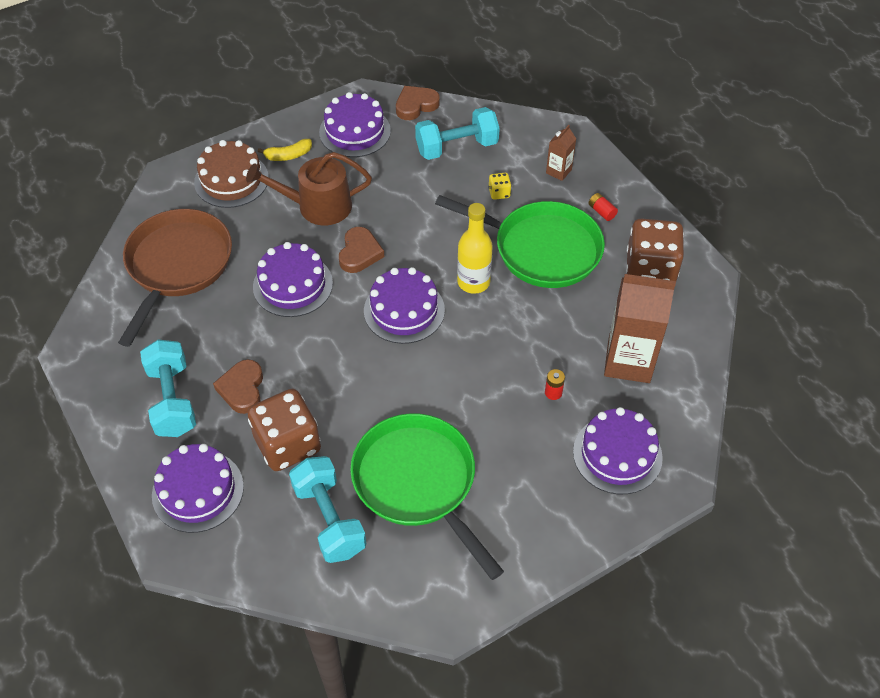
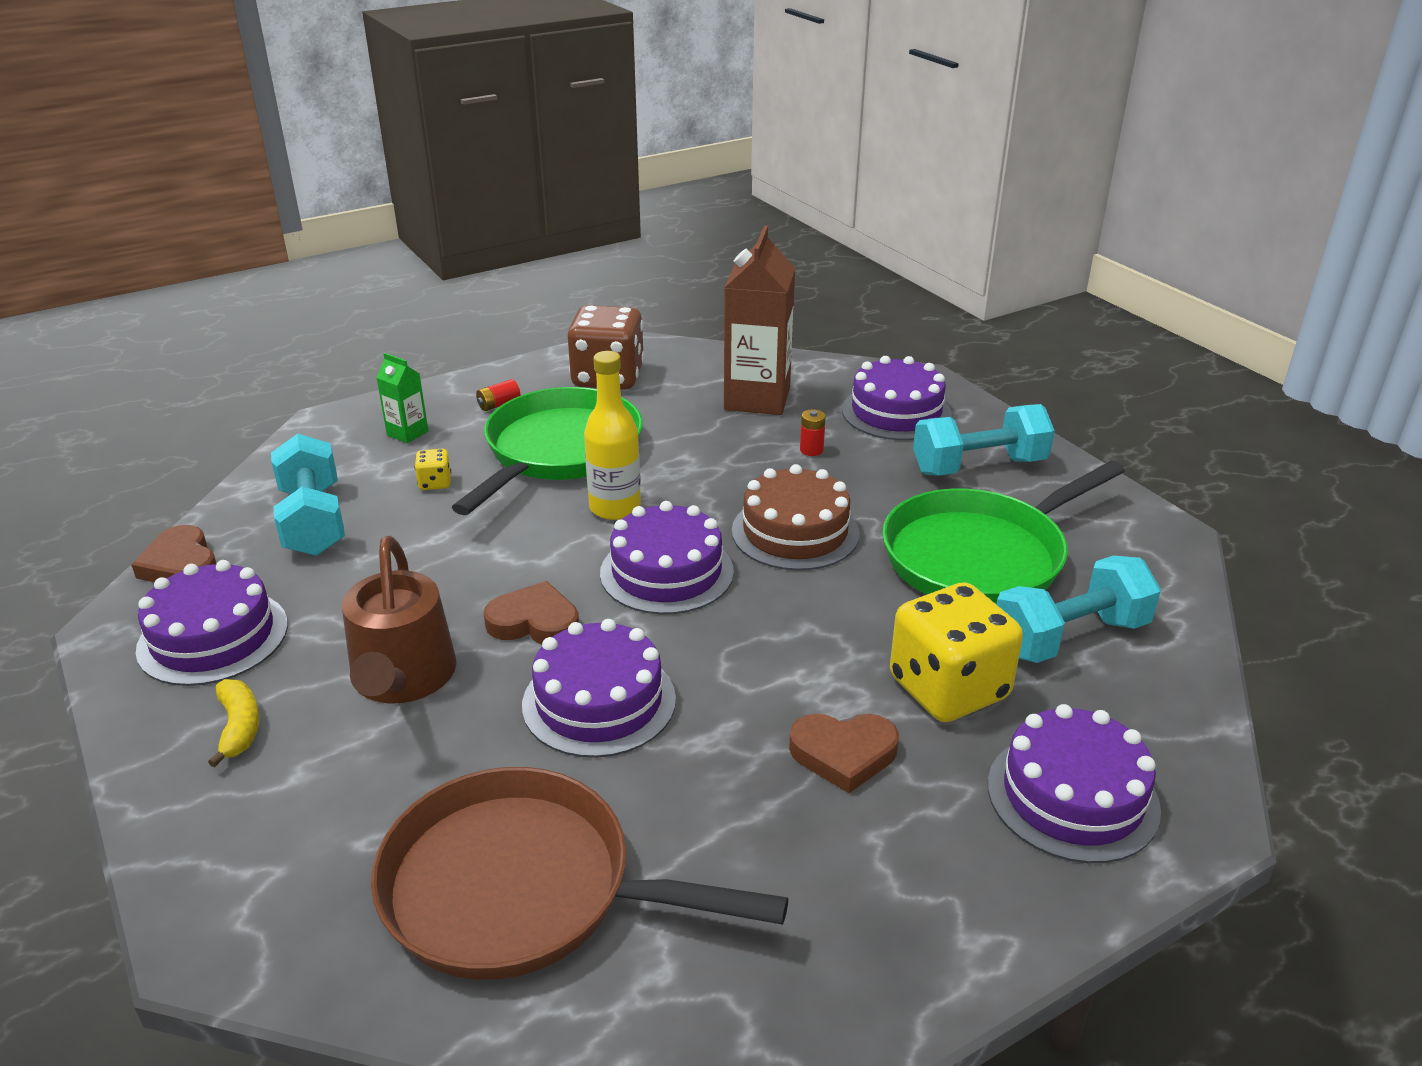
camera: 90 degrees left, 20 degrees down
turquoise dumbbell [140,340,196,437] -> turquoise dumbbell moved to [913,404,1055,476]
brown cake [194,140,269,208] -> brown cake moved to [732,464,859,571]
brown dice [247,389,321,471] -> yellow dice [890,582,1023,722]
brown carton [546,125,576,181] -> green carton [376,353,428,443]

